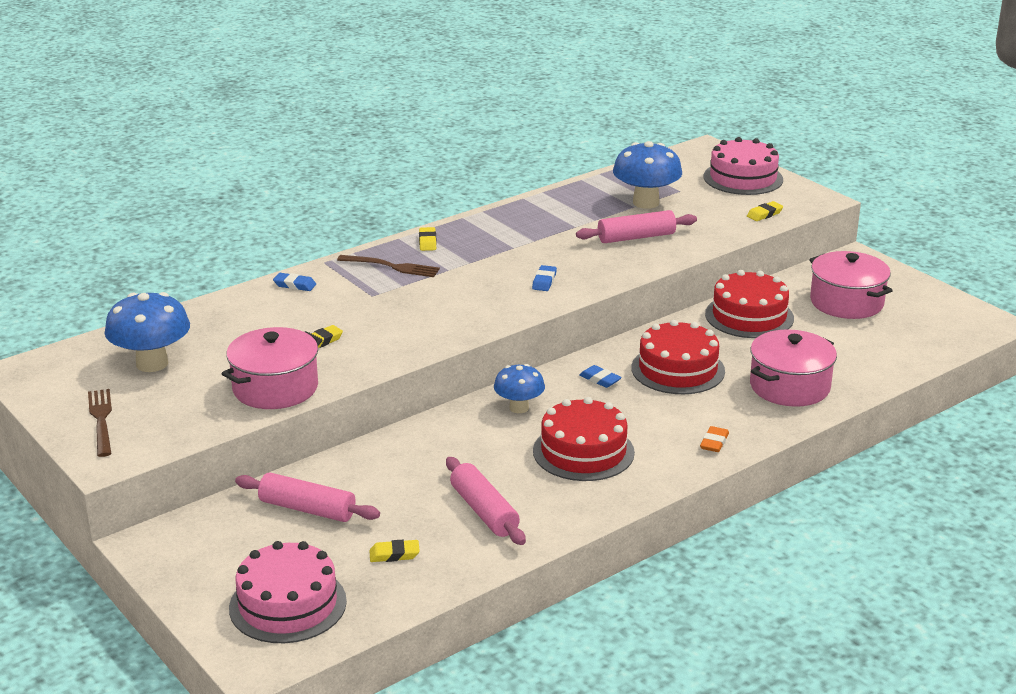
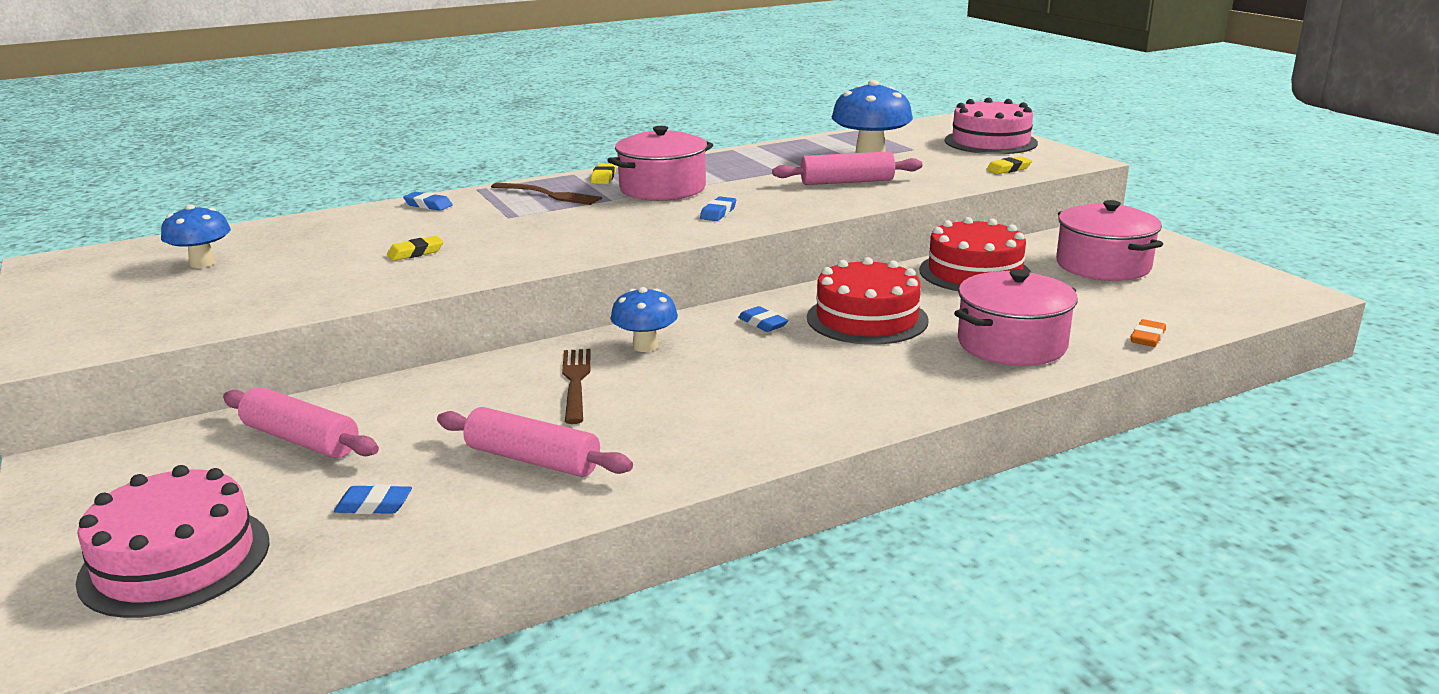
camera: 10 degrees right, 5 degrees down
brown fork [88,389,112,457] -> brown fork moved to [562,349,591,424]
blue mushroom [105,292,190,372] -> blue mushroom [161,205,231,268], size x0.62
pink pot [222,327,322,409] -> pink pot moved to [607,126,713,201]
yellow eraser [369,540,420,562] -> blue eraser [334,484,412,514]
pink rolling pin [446,457,526,545] -> pink rolling pin turned 45 degrees counterclockwise [437,407,633,477]
red cake [533,397,635,481] -> none
orange eraser [700,426,729,452] -> orange eraser moved to [1131,319,1166,347]

